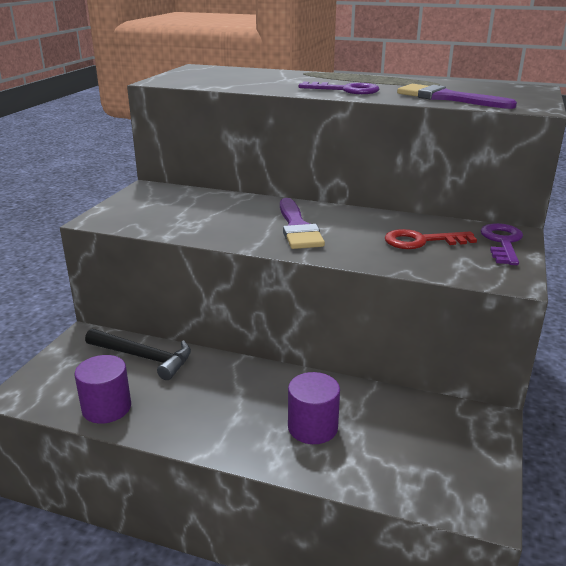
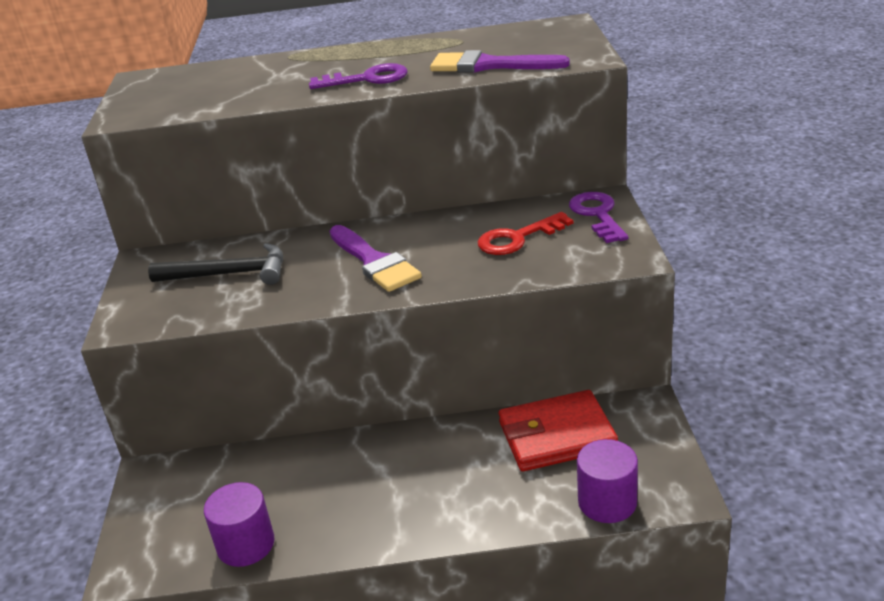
camera: 20 degrees left, 5 degrees up
black hammer [85,329,191,380] -> black hammer moved to [148,243,283,285]
purple cylinder [288,372,340,444] -> purple cylinder moved to [577,439,638,523]
none -> red wallet [499,390,618,471]

